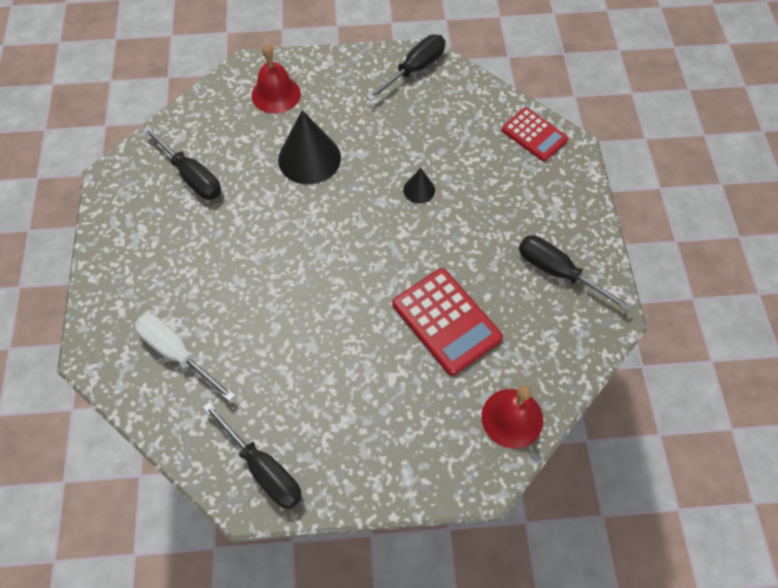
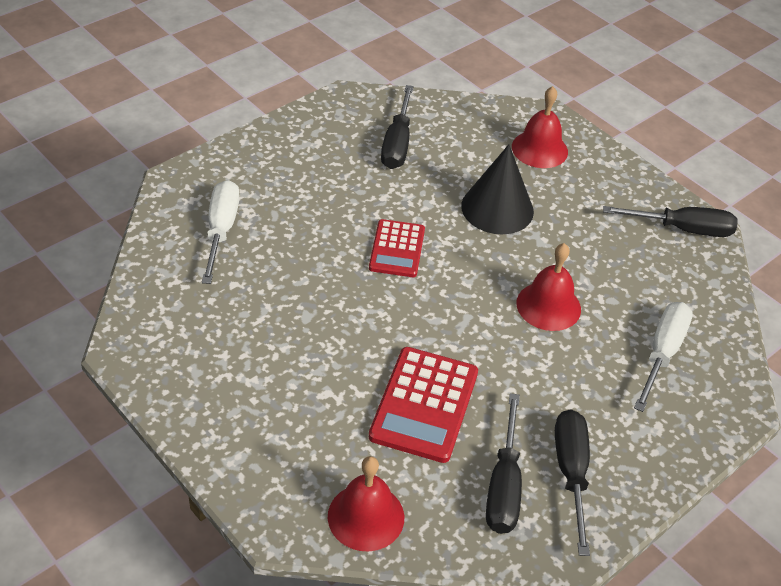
camera: 50 degrees right, 15 degrees down
black screwdriver [202,402,302,509] -> black screwdriver moved to [486,393,522,534]
black cone [403,168,435,203] -> red bell [516,243,581,331]
red calculator [501,108,568,161] -> red calculator moved to [369,219,425,277]
none -> white screwdriver [634,302,693,412]

